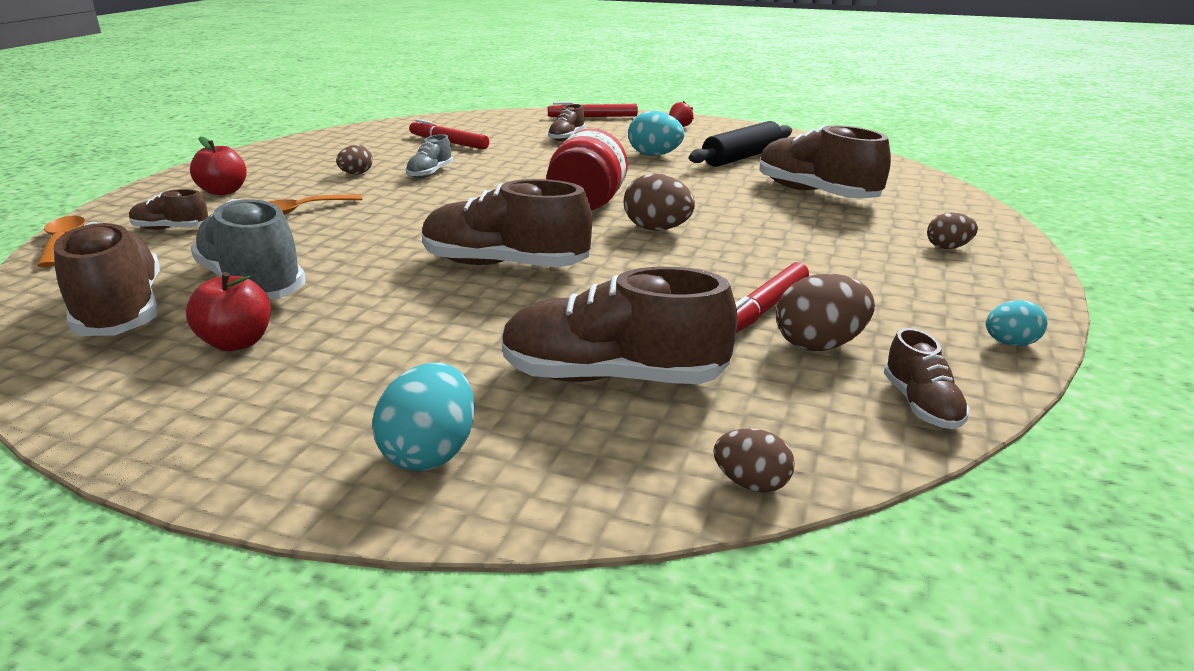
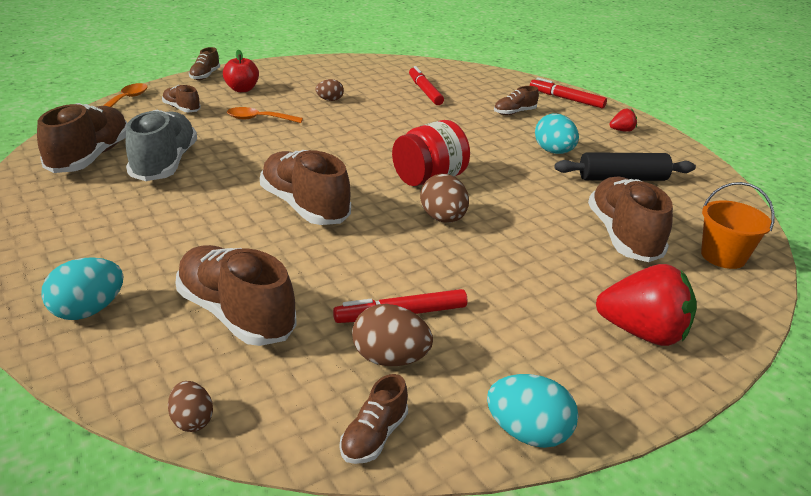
camera: 35 degrees right, 5 degrees up
red apple [186,272,271,351] -> none
grey shoe [406,134,453,178] -> none
brown egg [927,212,978,249] -> red strawberry [596,264,697,346]
turquoise egg [986,300,1047,346] -> turquoise egg [487,374,578,448], size x1.63
none -> brown shoe [189,47,220,80]
none -> orange bucket [701,182,774,269]

